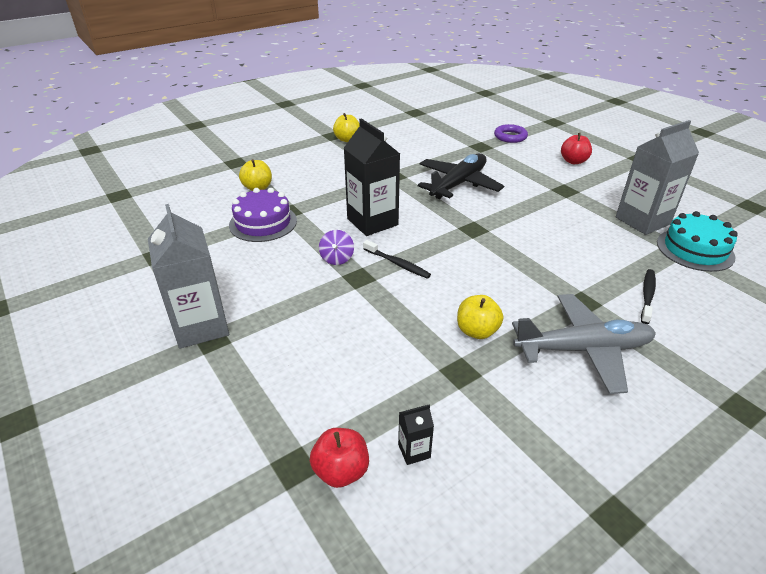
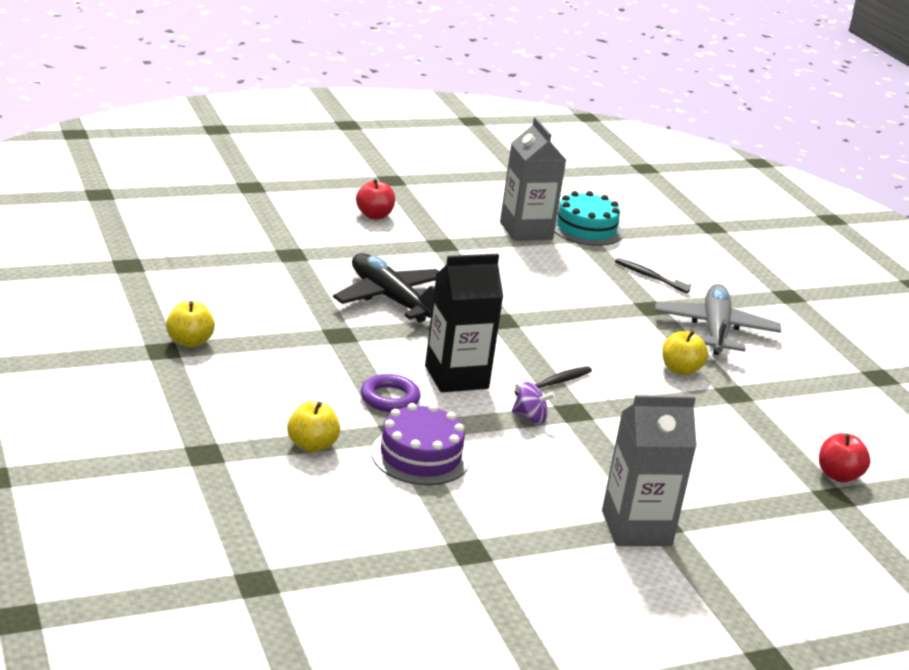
camera: 80 degrees left, 10 degrees down
black carton [398,404,434,465] -> none
purple ring [494,124,528,143] -> purple ring moved to [361,374,420,412]

